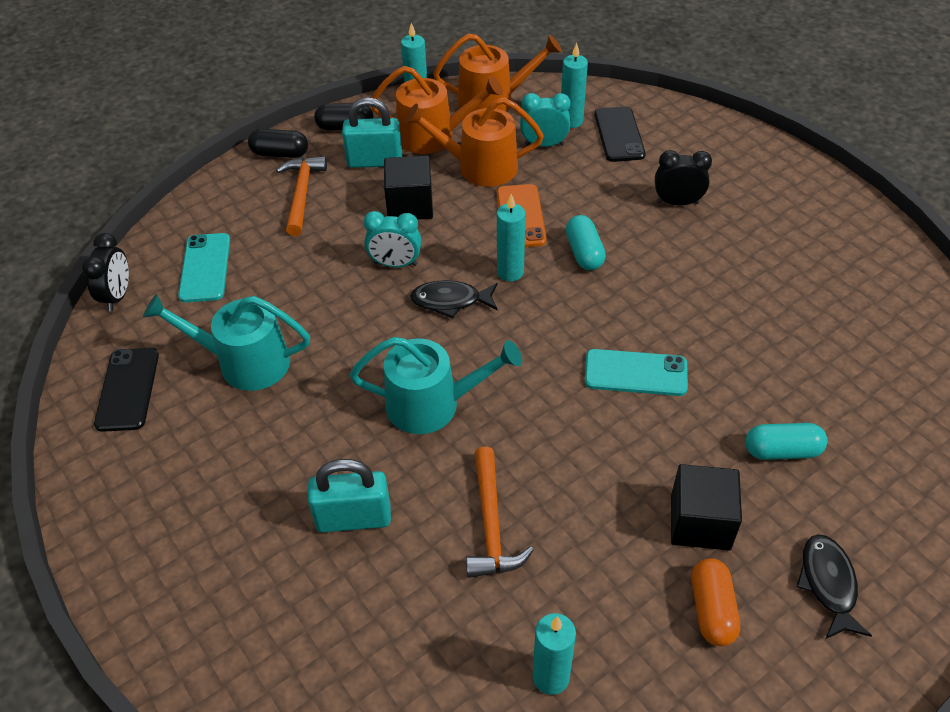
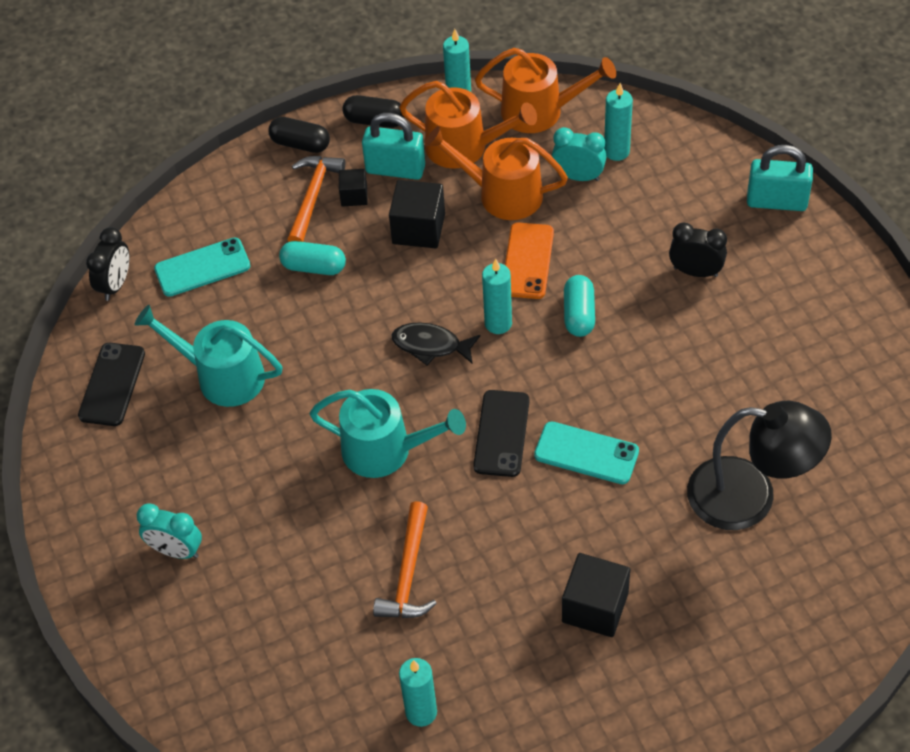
camera: 15 degrees right, 5 degrees up
turquoise phone [178,233,230,302] -> turquoise phone turned 60 degrees clockwise [154,238,250,297]
turquoise padlock [308,459,391,533] -> turquoise padlock moved to [747,145,813,211]
turquoise clock [363,211,421,267] -> turquoise clock moved to [137,504,202,559]
black phone [594,106,646,162] -> black phone moved to [473,390,530,477]
orange capsule [692,558,740,646] -> none
turquoise capsule [745,423,828,460] -> turquoise capsule moved to [279,241,346,275]
black fish [796,534,872,639] -> none
none -> black cube [339,169,368,207]
none -> black lamp [687,401,832,530]

